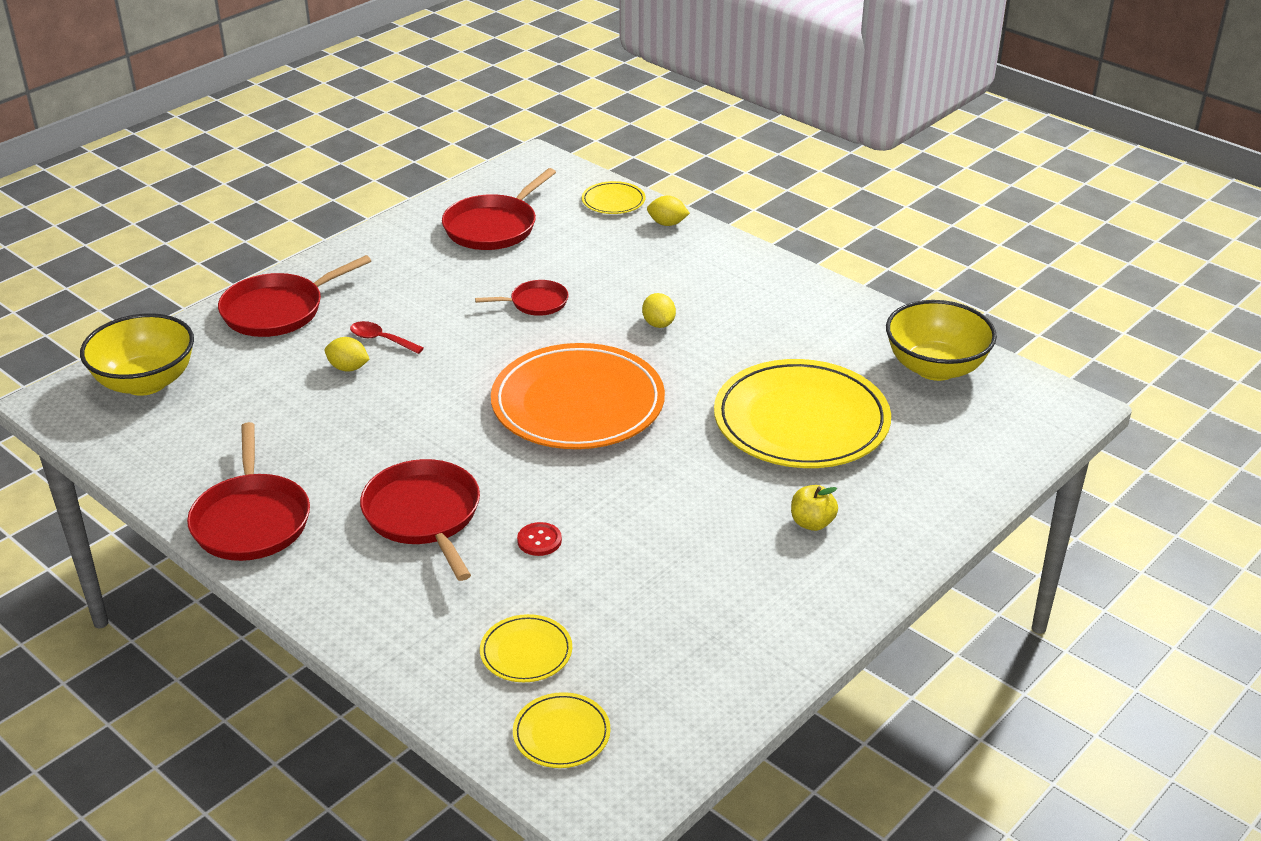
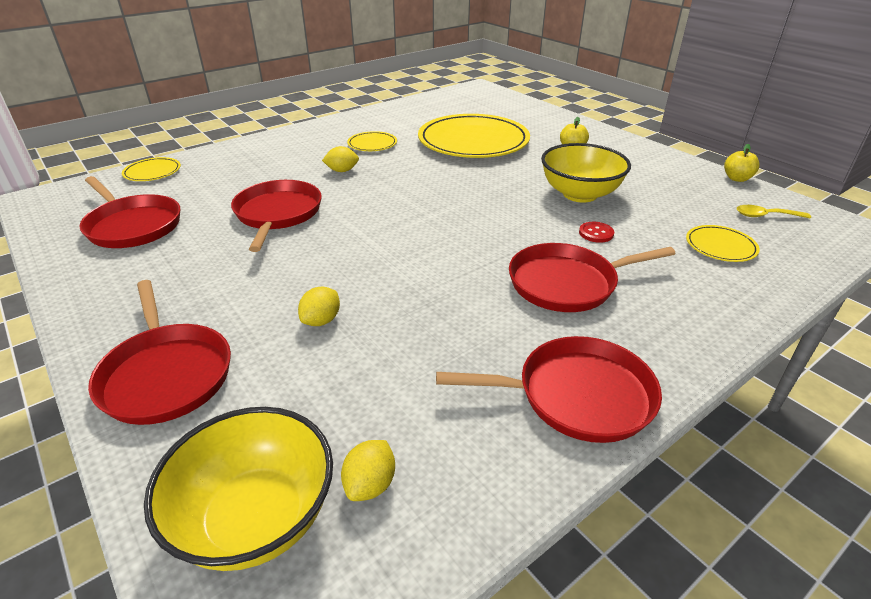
camera: 80 degrees left, 0 degrees up
red spoon [350,321,424,354] -> none
red pan [475,280,569,316] -> red pan [231,180,322,252], size x1.75
orange plate [491,343,665,449] -> none
yellow plate [513,692,611,768] -> yellow plate moved to [347,131,397,151]
yellow lemon [647,196,690,226] -> yellow lemon moved to [341,440,395,501]
yellow bowl [886,300,997,381] -> yellow bowl moved to [541,143,631,203]
none -> yellow apple [724,144,760,182]
none -> yellow spoon [737,205,811,218]

